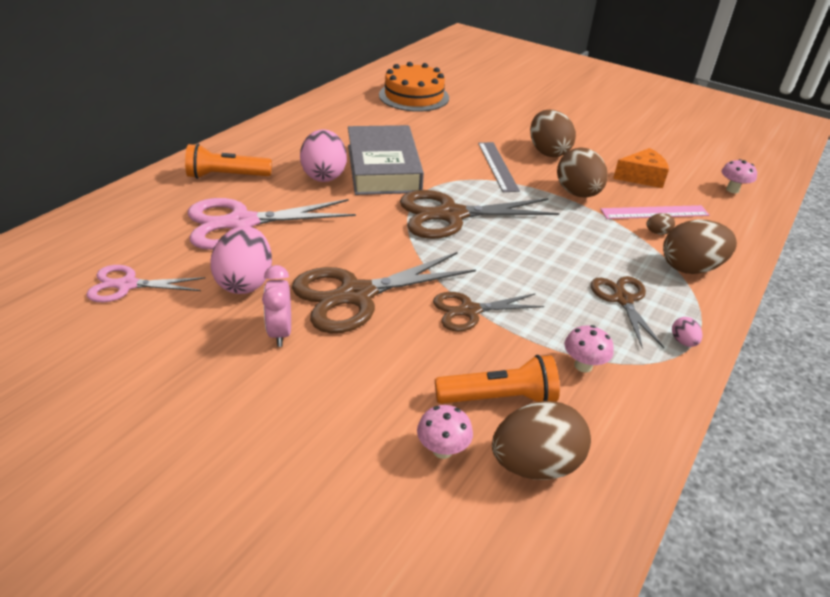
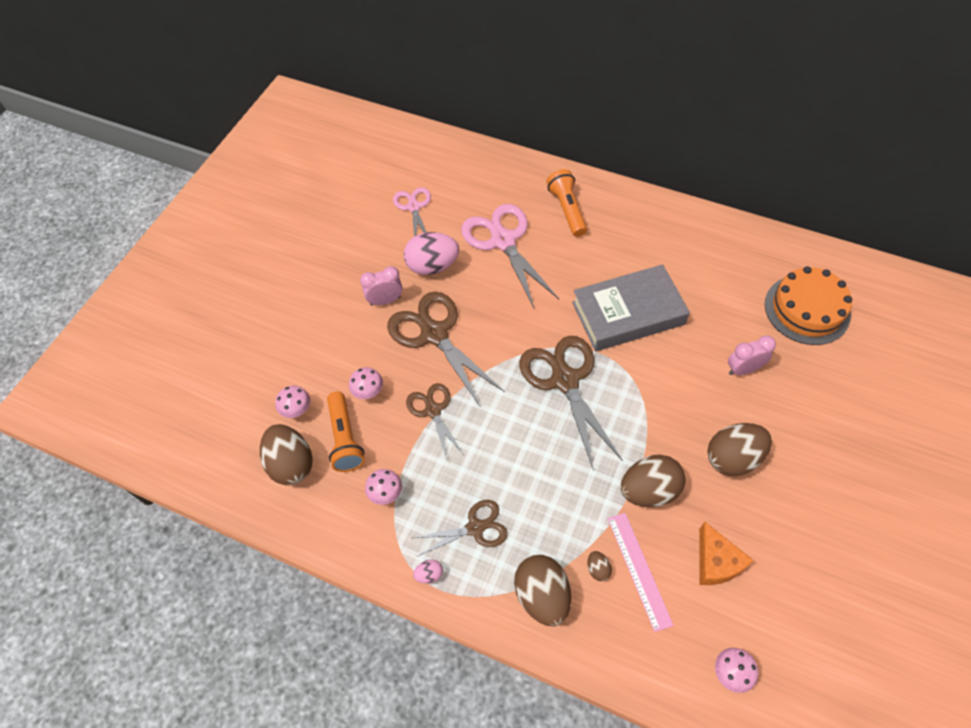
camera: 85 degrees right, 20 degrees up
pink egg [300,129,347,182] -> none
grey ruler [478,142,520,192] -> none
none -> pink mushroom [349,367,383,399]
none -> pink clock [728,335,776,375]

